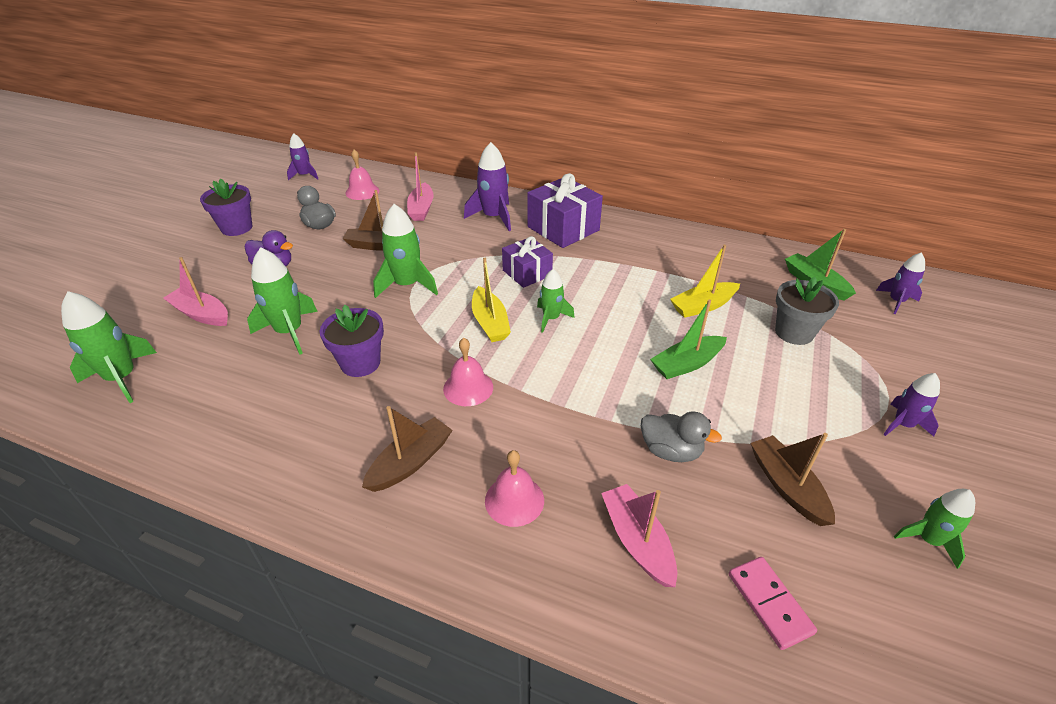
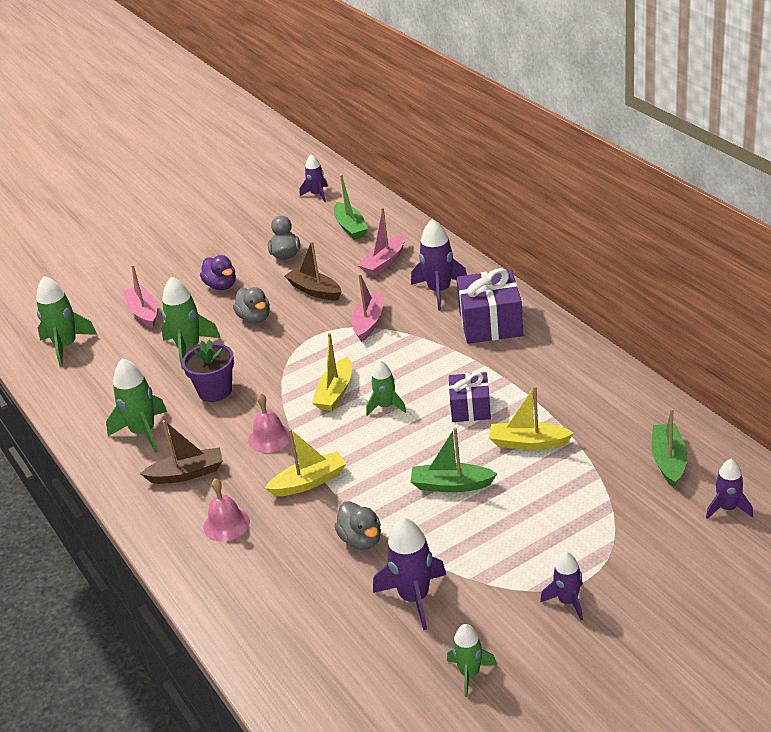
camera: 40 degrees right, 5 degrees down
purple flower pot [200,179,252,236] -> none
pink bell [346,149,379,200] -> green boat [334,174,368,240]
green rocket [373,204,438,298] -> green rocket moved to [106,358,167,453]
purple gift [502,236,553,288] -> purple gift moved to [449,372,491,422]
pink boat [601,484,677,587] -> pink boat moved to [352,274,384,342]
pink domino [729,557,817,650] -> none
brown boat [751,433,835,526] -> purple rocket [373,517,446,630]
grey flower pot [775,277,839,345] -> none
none -> grey duck [233,287,270,323]
none -> yellow boat [265,429,346,496]

